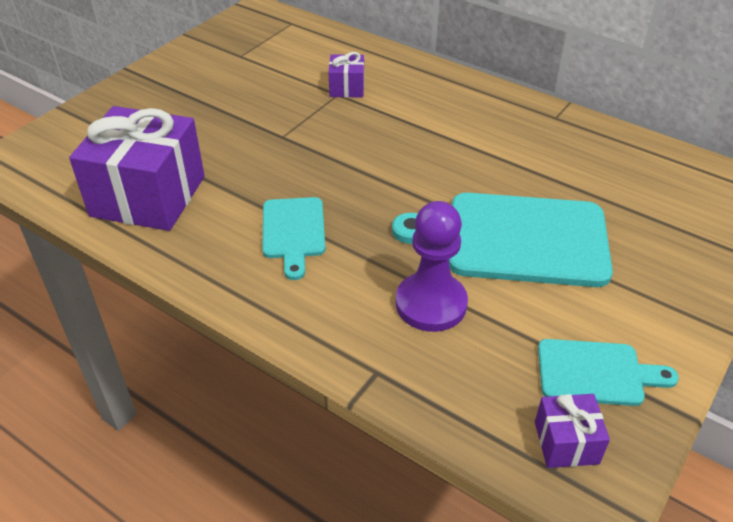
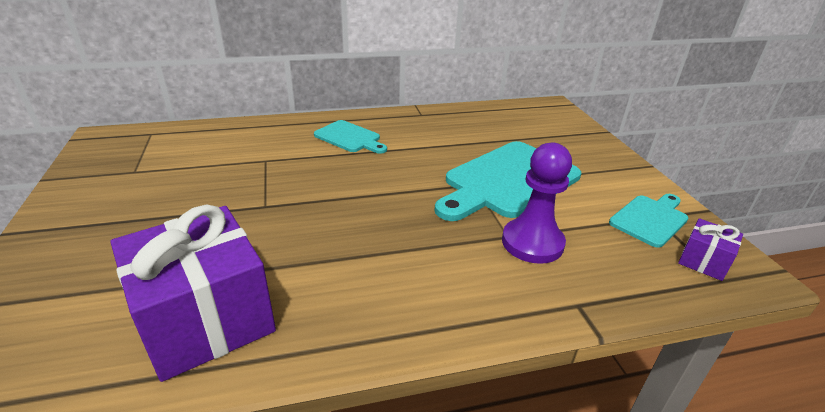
camera: 50 degrees left, 10 degrees down
turquoise cutting board [262,197,326,280] -> turquoise cutting board moved to [314,120,387,154]
purple gift [329,52,364,98] -> none

